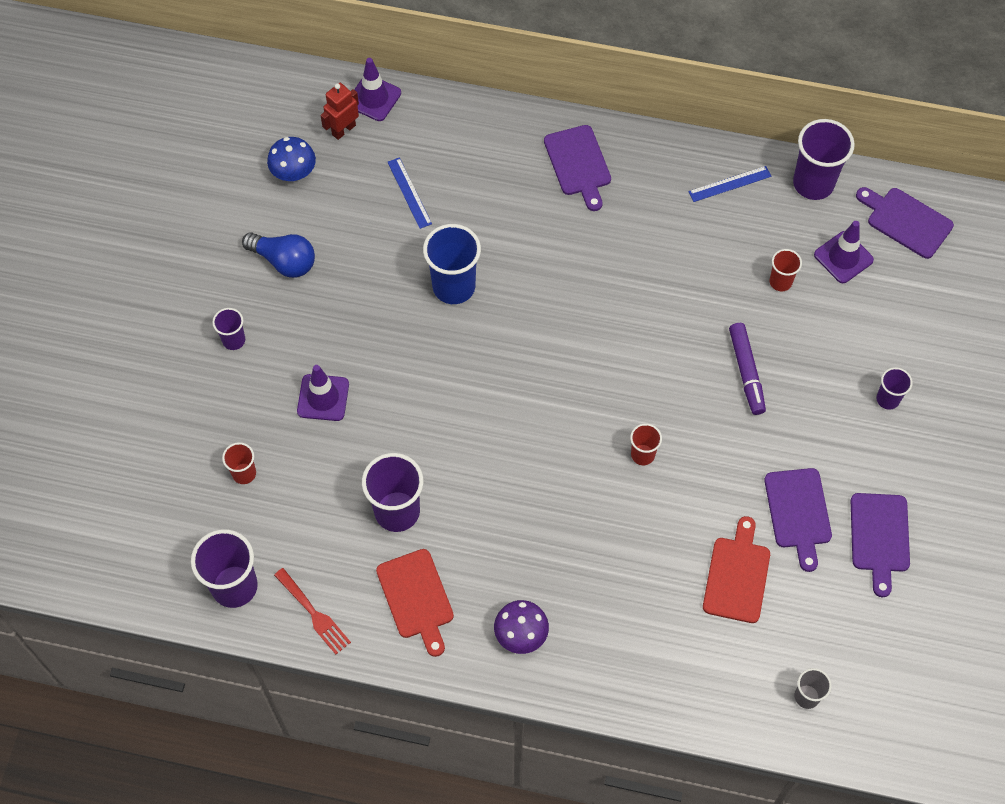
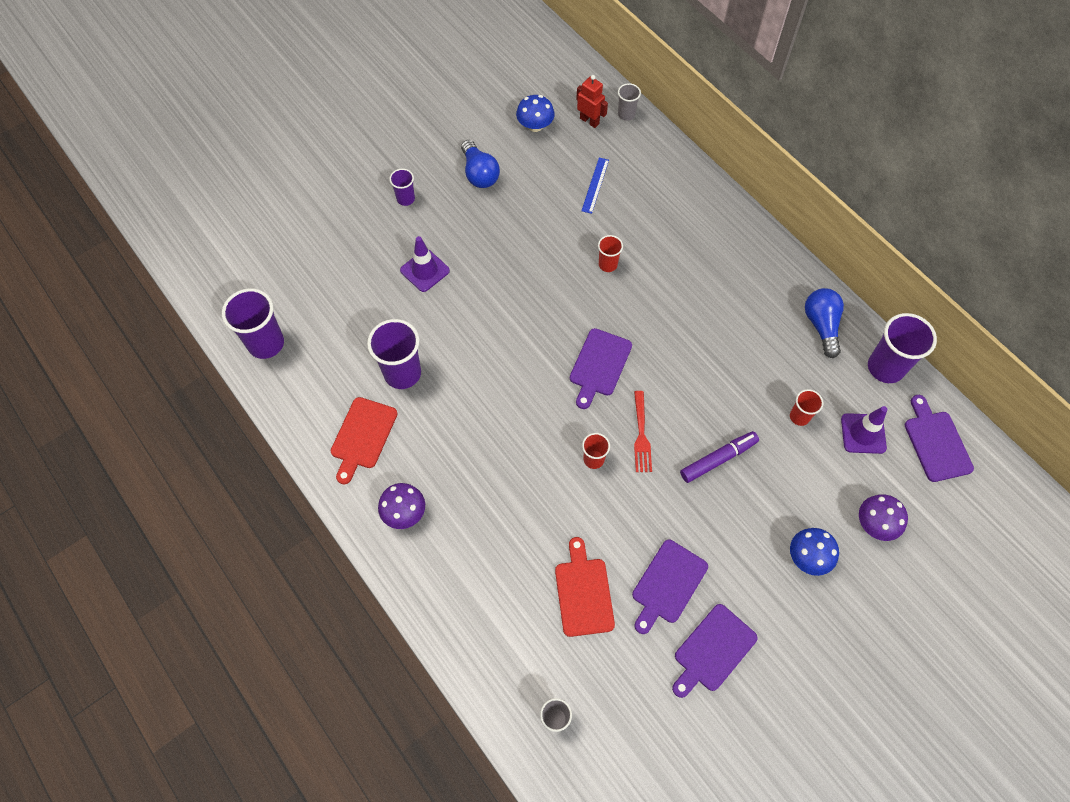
camera: 40 degrees right, 0 degrees up
red cup [222,442,256,484] -> red cup moved to [598,235,623,272]
red fork [274,568,351,654] -> red fork moved to [634,391,652,472]
red robot [321,83,359,140] -> red robot turned 45 degrees clockwise [576,75,608,128]
purple traffic cone [354,58,401,121] -> grey cup [618,83,641,121]
blue cup [423,224,481,304] -> none
purple cutting board [544,125,611,211] -> purple cutting board moved to [570,328,632,409]
blue ruler [689,166,771,202] -> blue light bulb [805,288,844,358]
red cutting board [703,516,770,623] -> red cutting board turned 60 degrees counterclockwise [555,537,615,637]
purple marker [729,323,766,415] -> purple marker turned 150 degrees counterclockwise [680,431,759,483]
purple cup [876,367,913,410] -> blue mushroom [790,528,839,576]
none -> purple mushroom [859,495,908,541]

